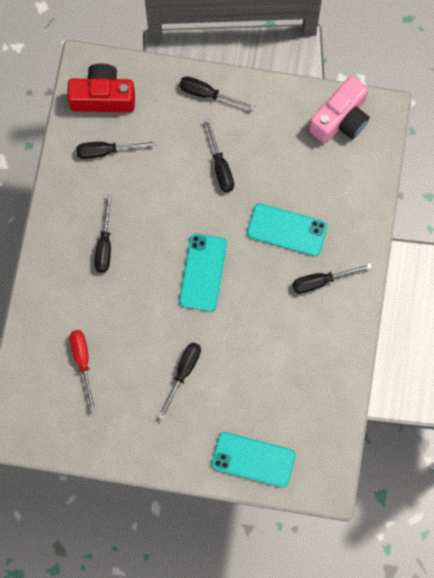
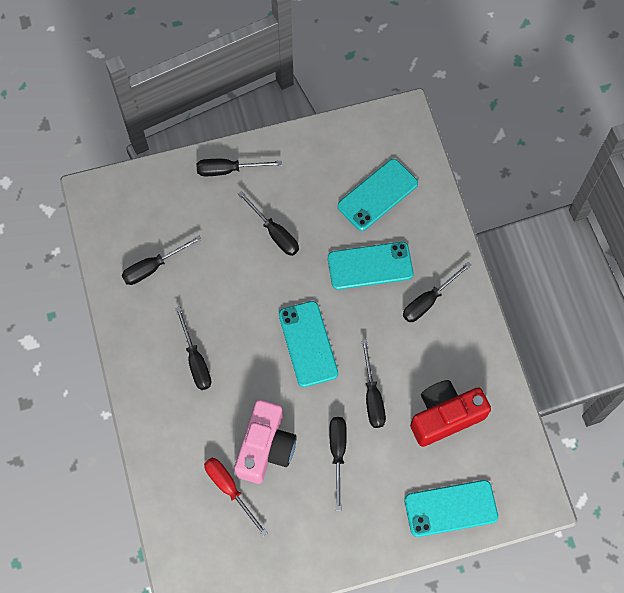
camera: 25 degrees left, 5 degrees down
red camera [67,63,135,112] -> red camera moved to [410,380,491,447]
pink camera [309,76,370,144] -> pink camera moved to [234,399,297,484]
none -> turquoise phone [337,159,418,231]
none -> black screwdriver [361,339,386,428]

